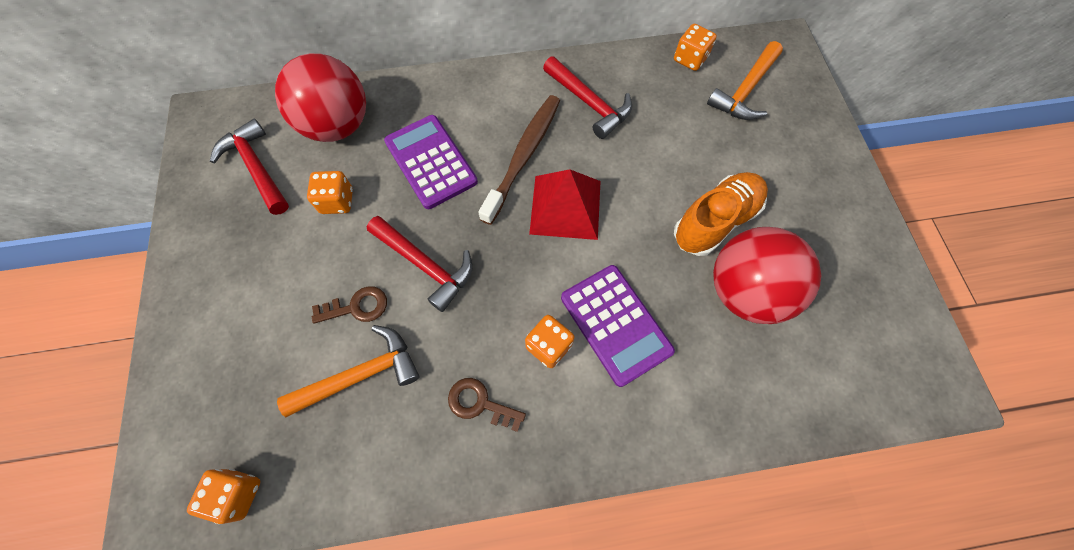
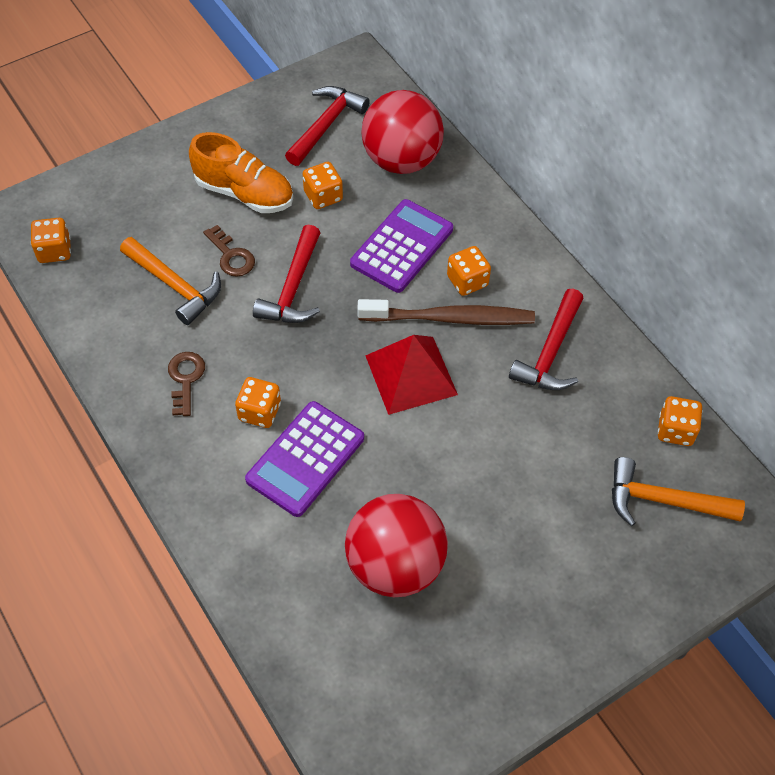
camera: 65 degrees right, 10 degrees down
orange shoe [674,172,768,256] -> orange shoe moved to [189,132,293,213]
none -> orange dice [447,246,491,296]

